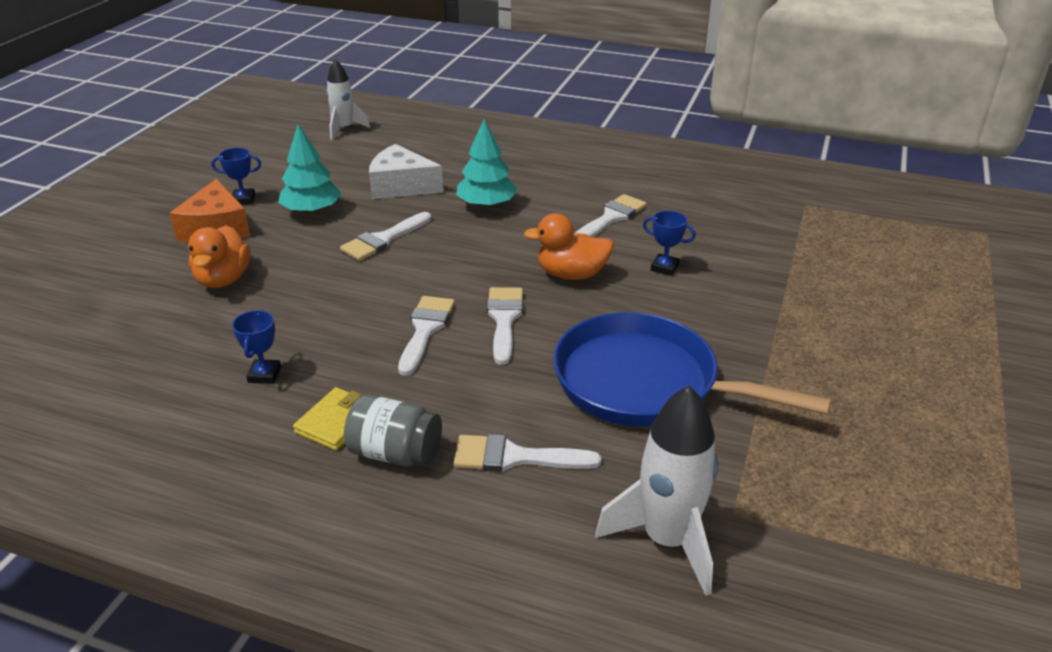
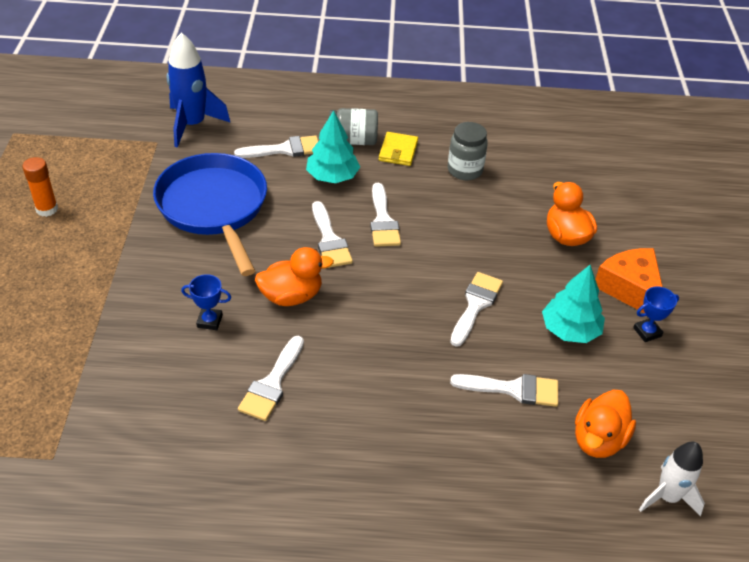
camera: 160 degrees right, 10 degrees up
blue trophy [232,310,281,384] -> grey jar [448,122,488,180]
white cheese [369,144,443,199] -> white brush [450,374,558,407]
turquoise tree [456,119,517,208] -> turquoise tree moved to [306,110,360,183]
blue pan [553,312,831,426] -> blue pan turned 120 degrees counterclockwise [153,153,267,276]
white rocket [595,386,718,596] -> blue rocket [167,33,230,148]
none -> orange glue stick [22,157,58,217]
none -> orange duck [575,389,636,458]

